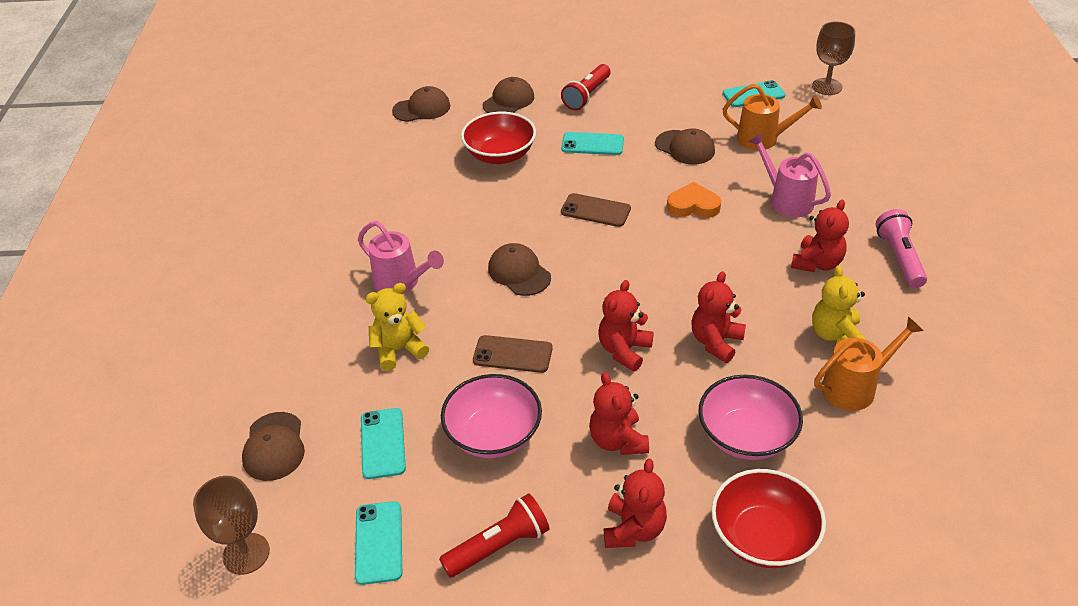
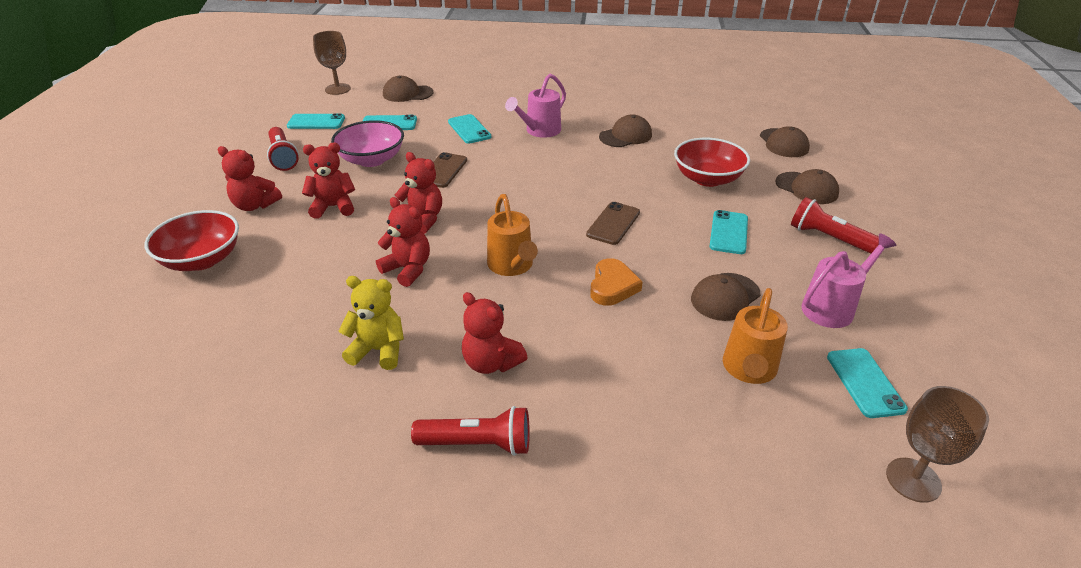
camera: 95 degrees right, 5 degrees down
yellow teddy bear [366,283,429,371] -> turquoise phone [448,114,491,144]
brown cap [488,243,551,296] -> brown cap moved to [599,115,652,147]
pink bowl [699,375,803,460] -> none
pink watering can [748,132,831,218] -> pink watering can moved to [801,233,897,328]
orange watering can [814,316,924,411] -> orange watering can moved to [487,194,538,276]
pink flashlight [875,209,927,288] -> red flashlight [411,406,530,456]

